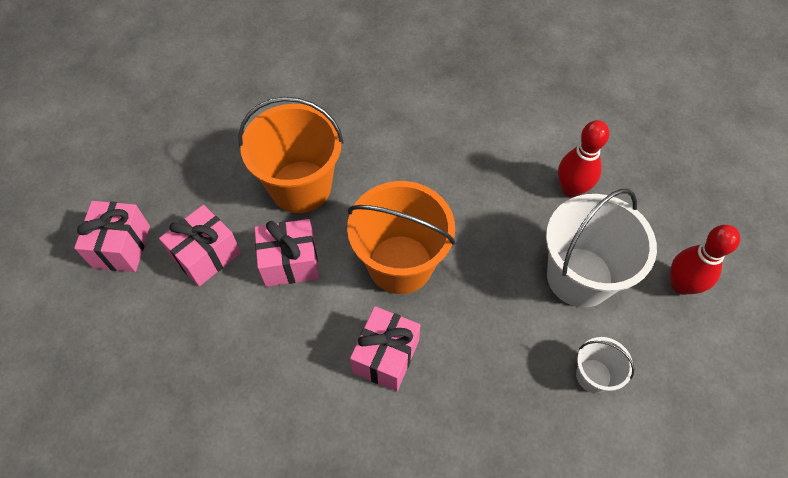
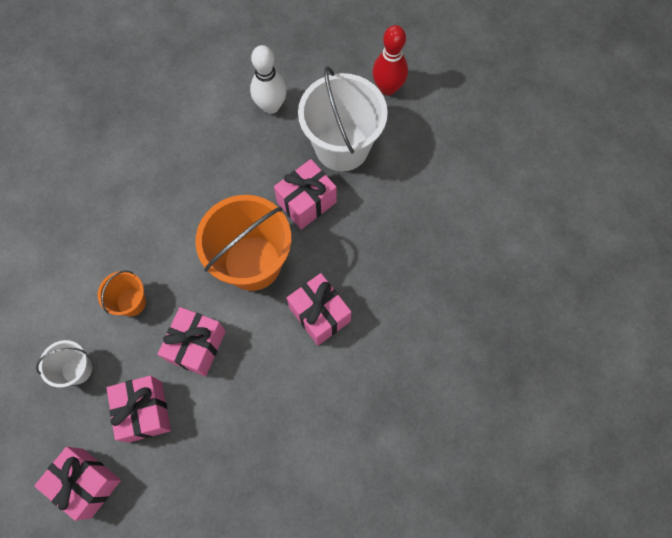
camera: 60 degrees left, 10 degrees up
orange bucket [238,97,343,213] -> orange bucket [98,270,146,316], size x0.49
red bowling pin [558,120,609,198] -> white bowling pin [250,45,287,114]
white bucket [576,337,634,393] -> white bucket moved to [36,340,92,388]
none -> pink gift [274,159,337,229]

